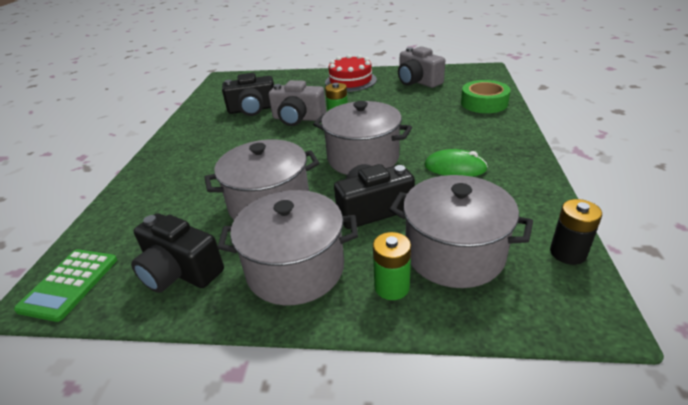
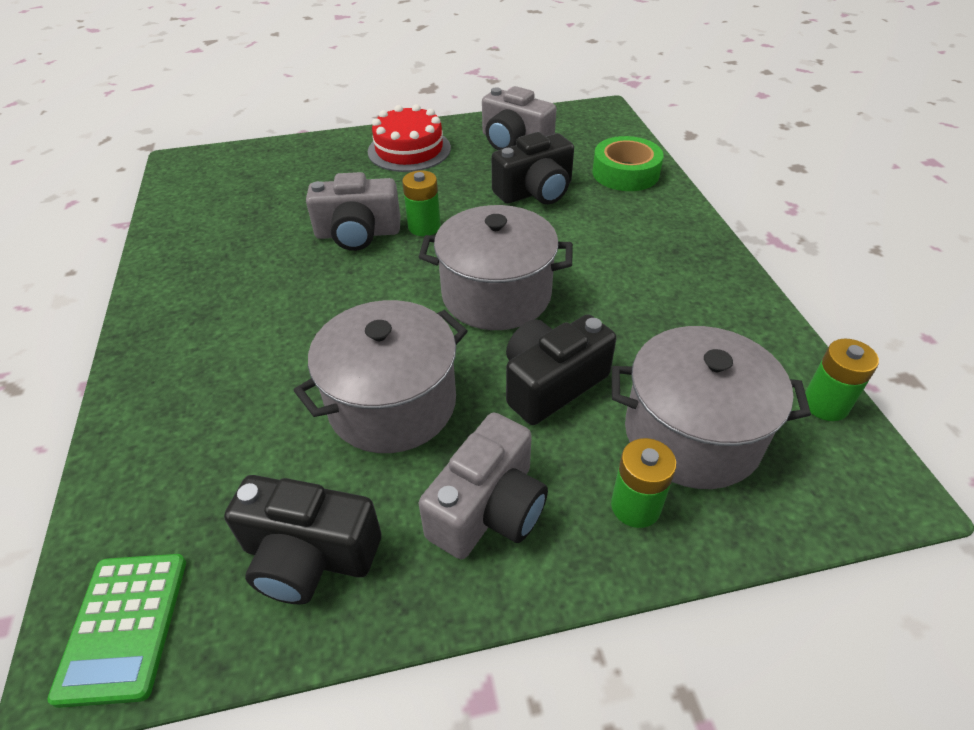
camera: 20 degrees left, 10 degrees up
grey pot [218,190,358,305] -> grey camera [419,413,548,559]
black camera [222,73,274,116] -> black camera moved to [491,132,574,204]
green mouse [424,149,488,176] -> none
black battery [550,199,602,265] -> green battery [805,339,879,421]

